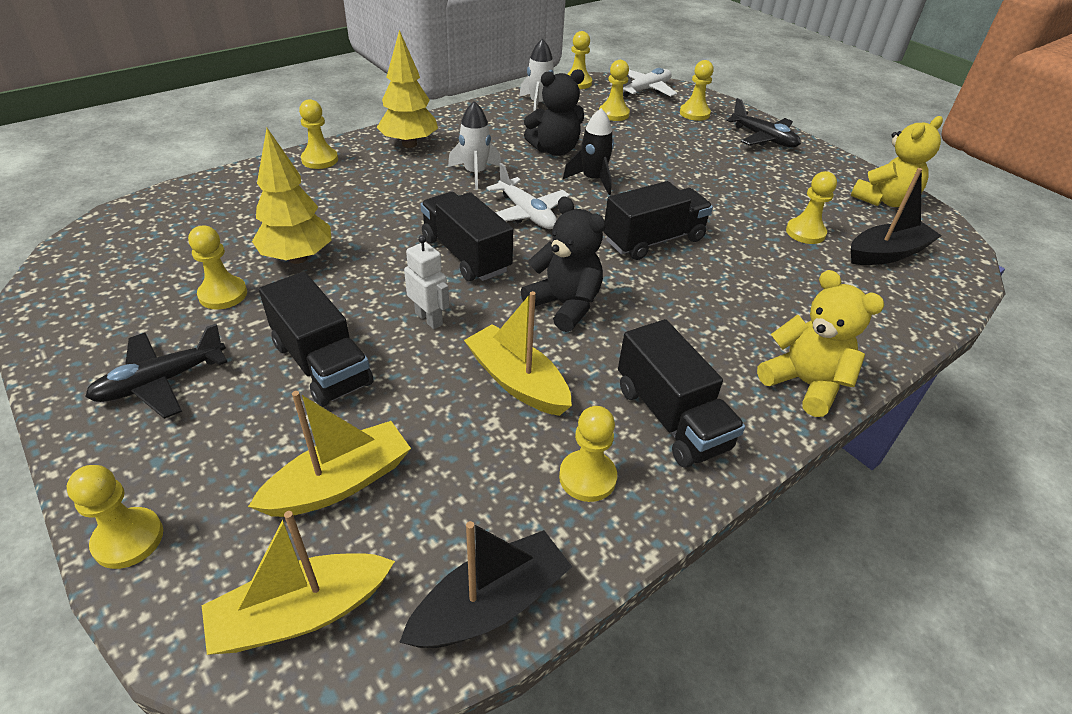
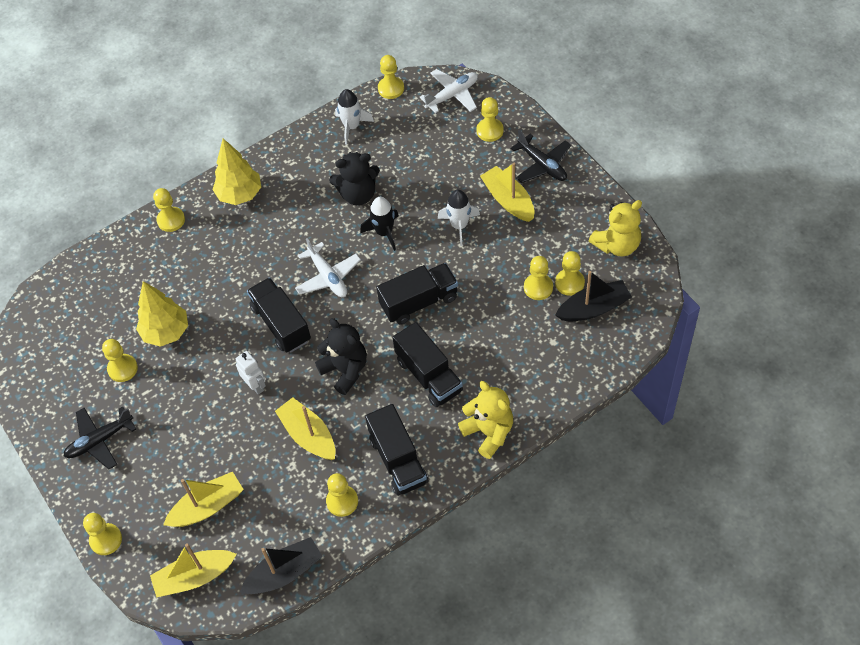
camera: 10 degrees right, 15 degrees up
black truck [259,272,373,407] -> black truck moved to [392,322,463,407]
white rocket [448,101,501,190] -> white rocket moved to [438,190,480,246]
yellow pawn [599,60,630,121] -> yellow pawn moved to [555,251,585,296]
none -> yellow boat [480,163,534,222]

